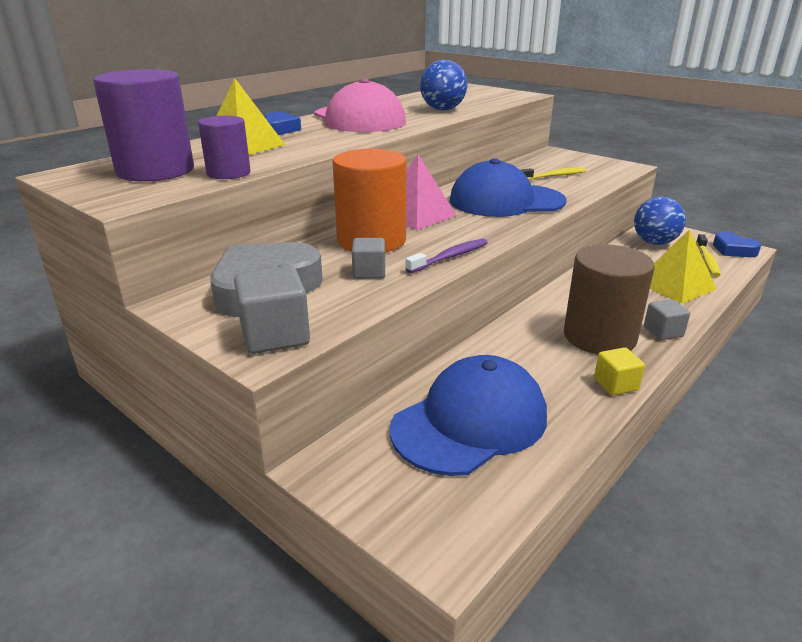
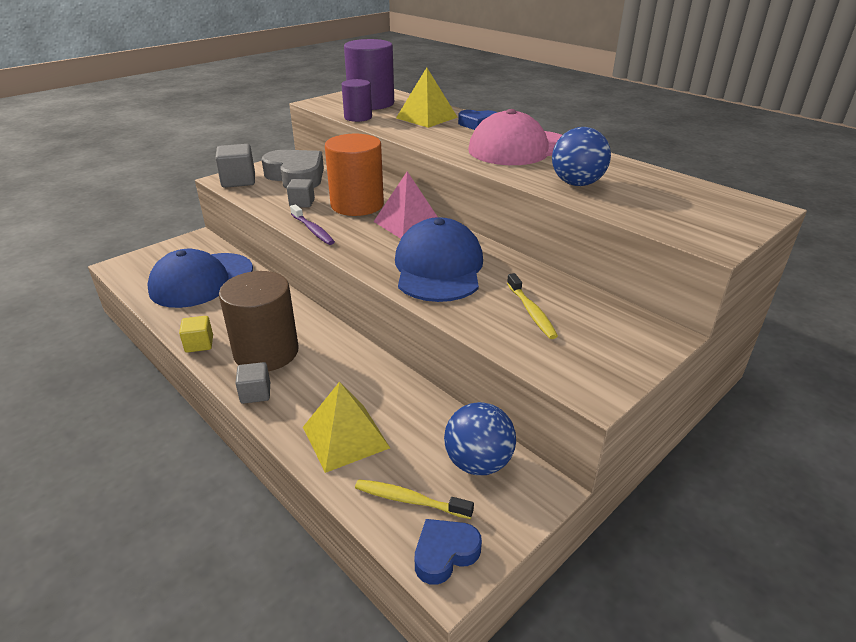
camera: 95 degrees right, 5 degrees up
blue cap [390,355,547,476] -> blue cap turned 75 degrees clockwise [147,249,253,308]

